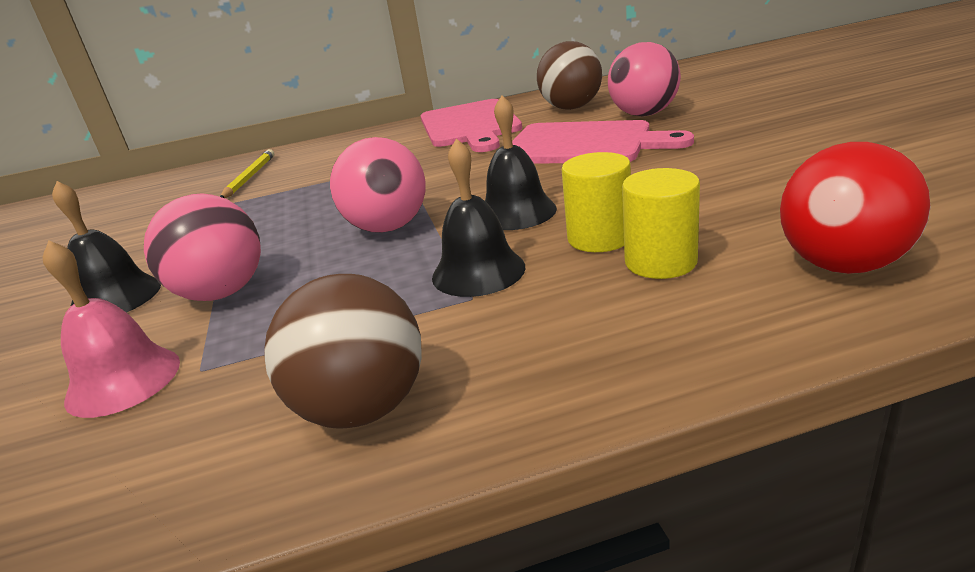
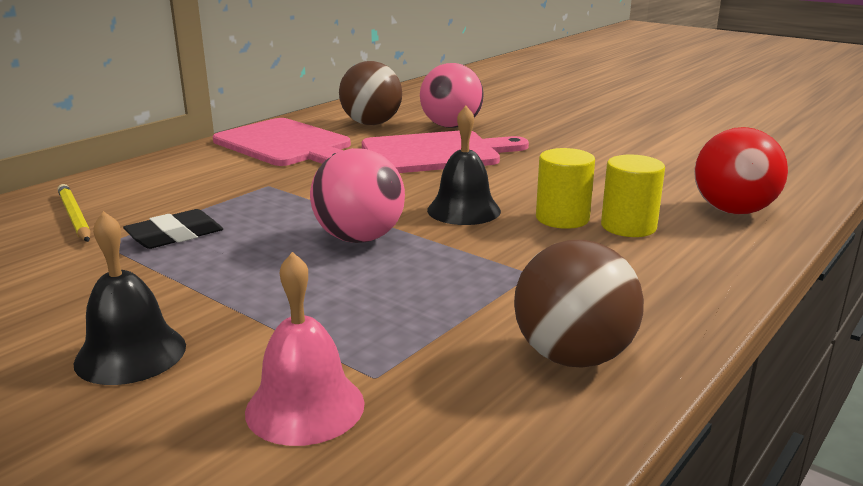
camera: 40 degrees left, 5 degrees down
pink ball [144,194,261,301] -> none
black bell [432,138,525,297] -> none
none -> black eraser [123,209,223,249]

